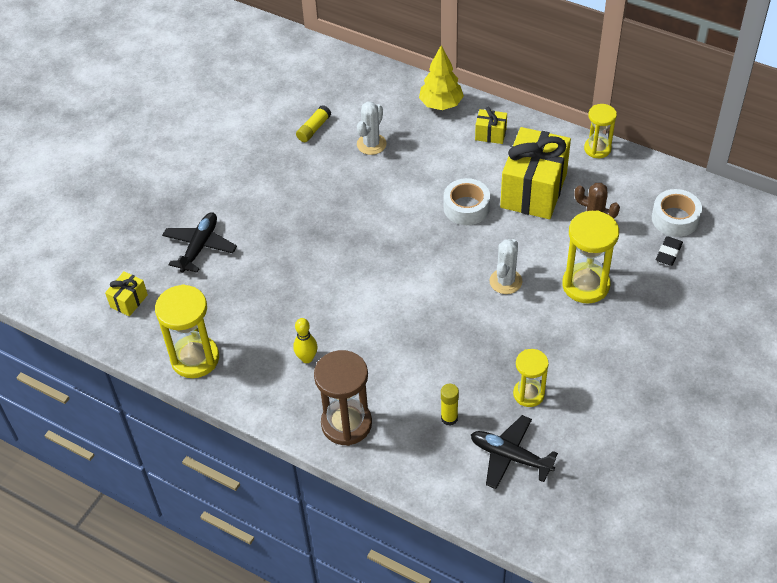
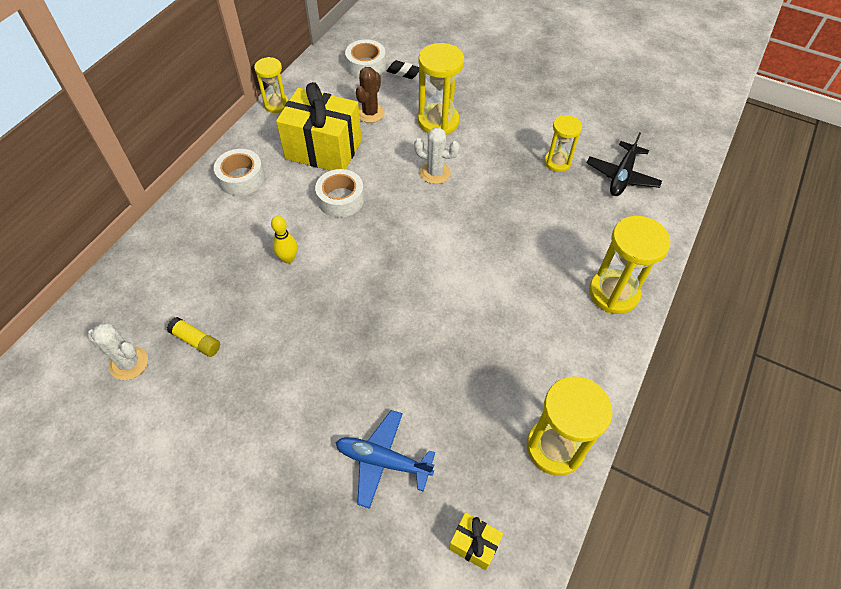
camera: 95 degrees left, 5 degrees up
black plane [162,212,237,273] -> blue plane [335,410,435,509]
yellow bowling pin [293,318,318,363] -> yellow bowling pin moved to [271,216,298,264]
brown hourglass [314,350,372,446] -> yellow hourglass [589,216,670,314]
white cactus [357,102,387,155] -> white cactus moved to [88,323,148,380]
yellow tree [419,45,464,110] -> none
yellow glue stick [441,384,459,426] -> none
yellow gift [475,107,507,144] -> white tape [214,149,265,196]

